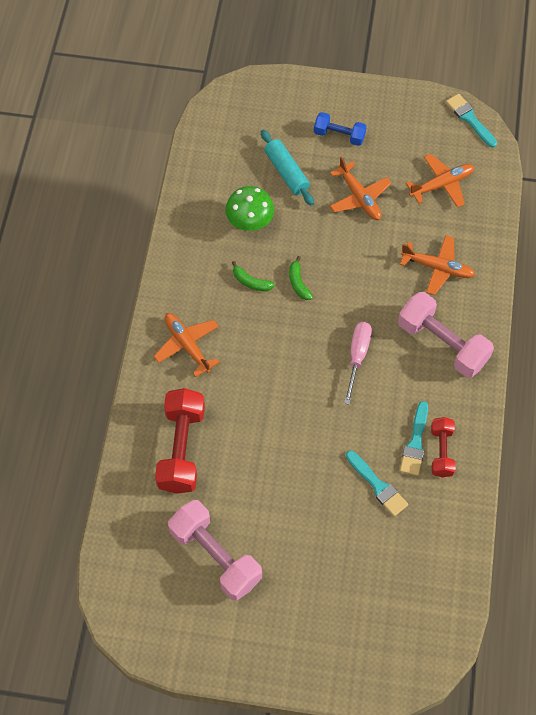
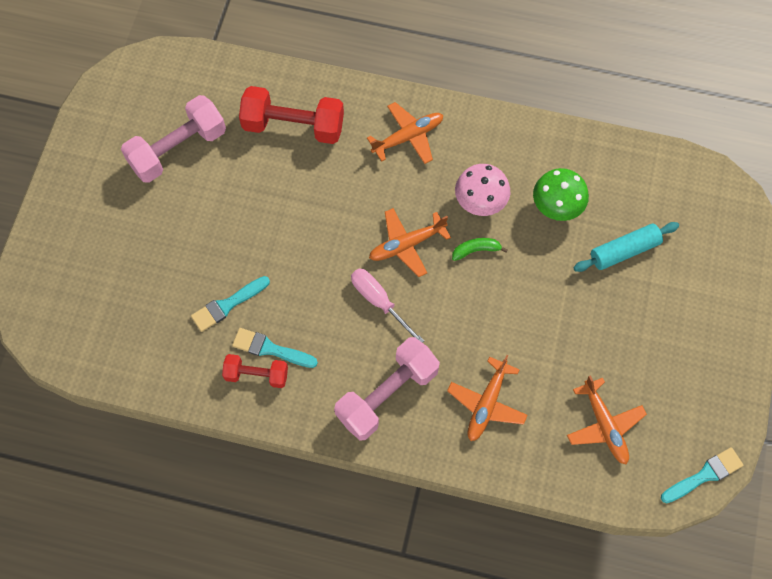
camera: 95 degrees right, 5 degrees up
green banana [232,261,275,291] -> pink mushroom [455,164,510,216]
blue dumbbell [314,112,367,146] -> none
orange plane [330,156,391,220] -> orange plane moved to [369,208,451,277]
pink screwdriver [344,322,372,405] -> pink screwdriver turned 150 degrees counterclockwise [351,268,424,343]

